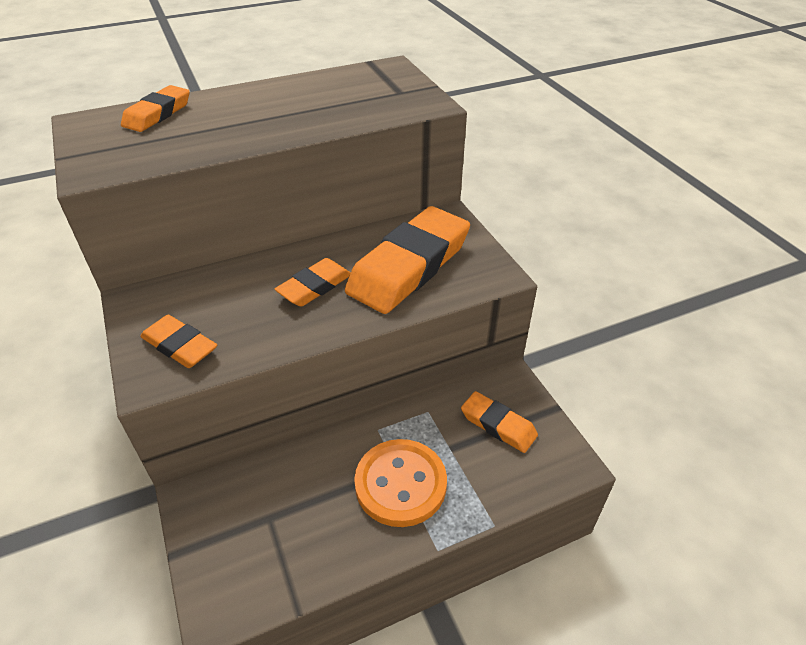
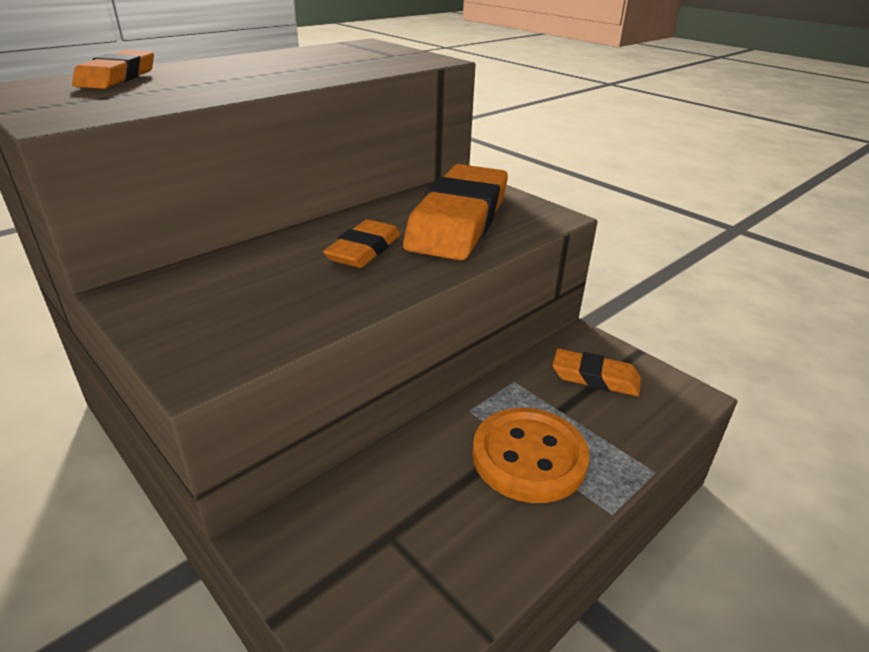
camera: 20 degrees left, 10 degrees down
orange eraser [140,315,217,368] -> none

